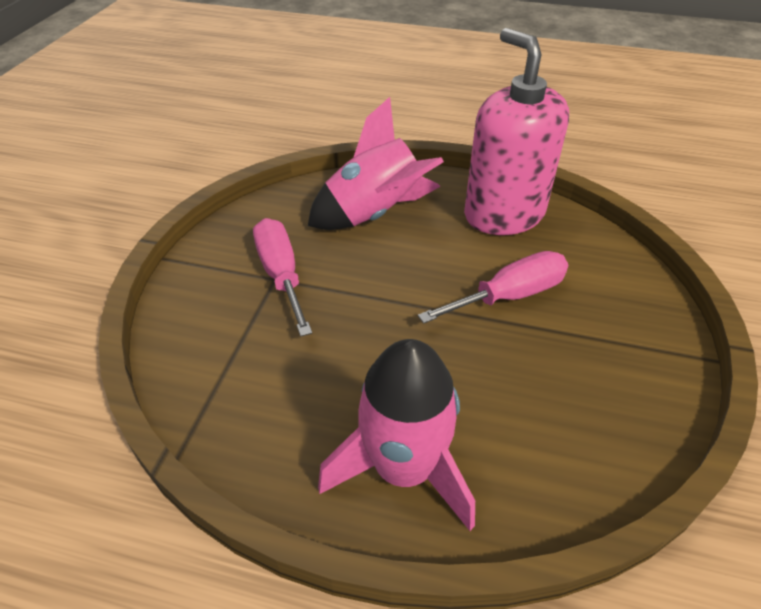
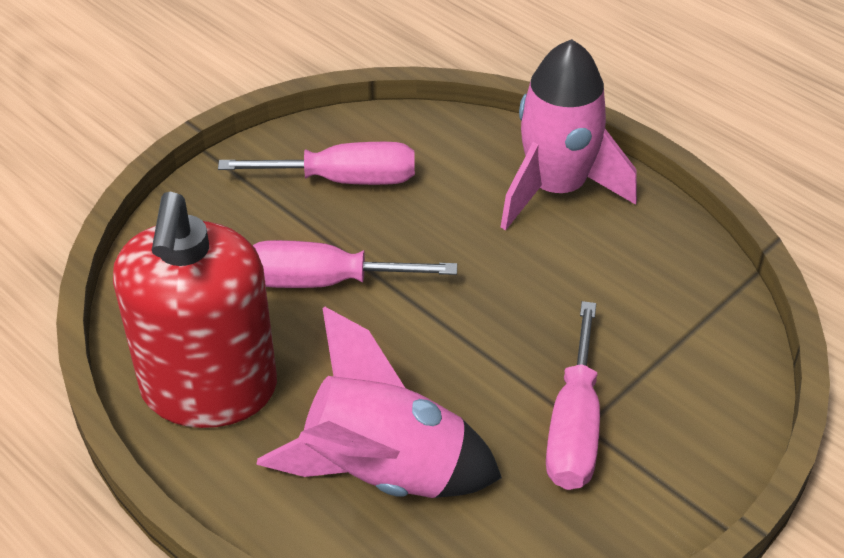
camera: 150 degrees left, 0 degrees up
pink soap dispenser [464,28,569,235] -> red soap dispenser [113,192,277,428]
none -> pink screwdriver [218,142,415,185]

